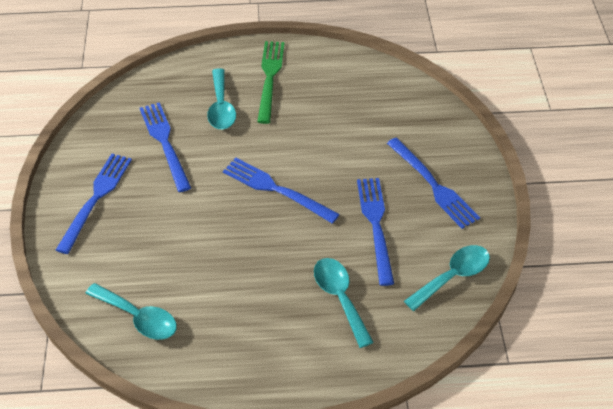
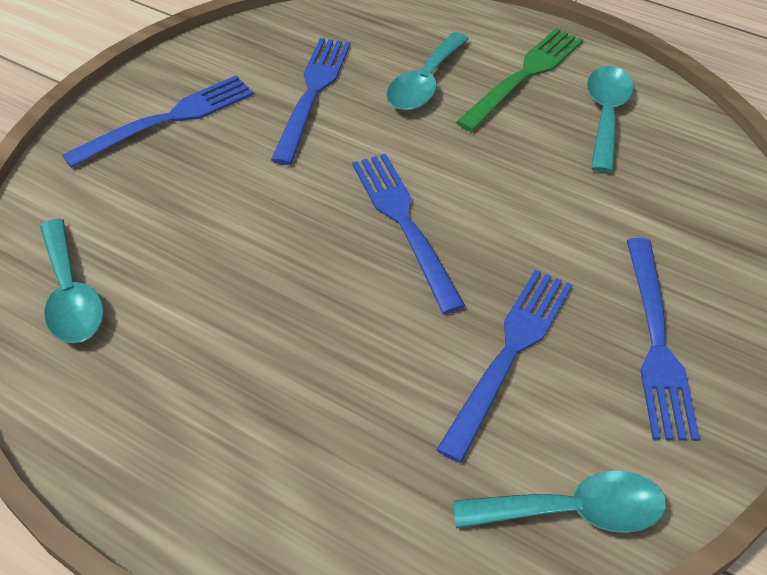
camera: 35 degrees right, 0 degrees up
turquoise spoon [314,258,374,348] -> turquoise spoon moved to [587,66,634,173]

